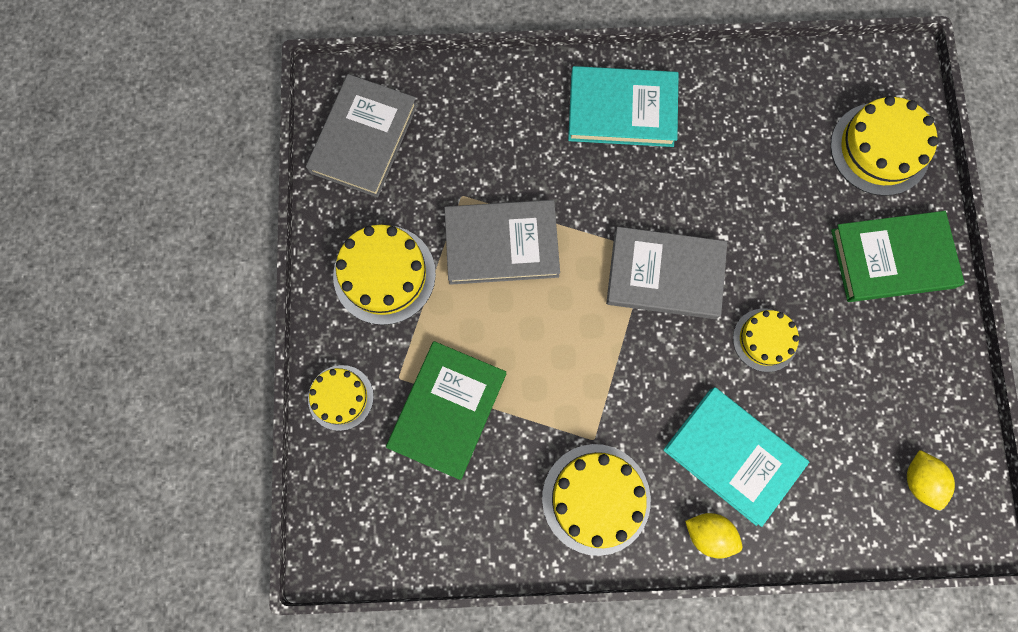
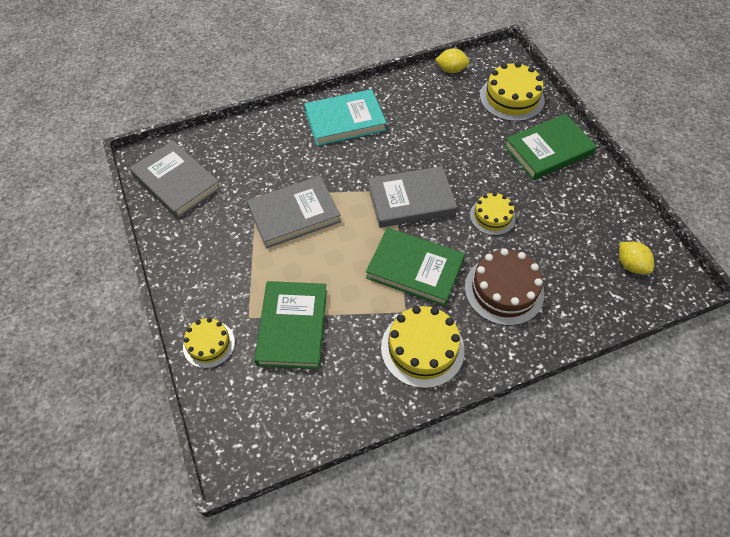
camera: 20 degrees left, 20 degrees down
grey book [306,74,417,197] -> grey book turned 45 degrees counterclockwise [130,140,221,218]
yellow cake [333,225,436,325] -> none
turquoise book [663,387,809,527] -> brown cake [465,248,544,326]
yellow lemon [685,513,743,559] -> yellow lemon moved to [435,48,469,73]
none -> green book [366,228,465,306]

